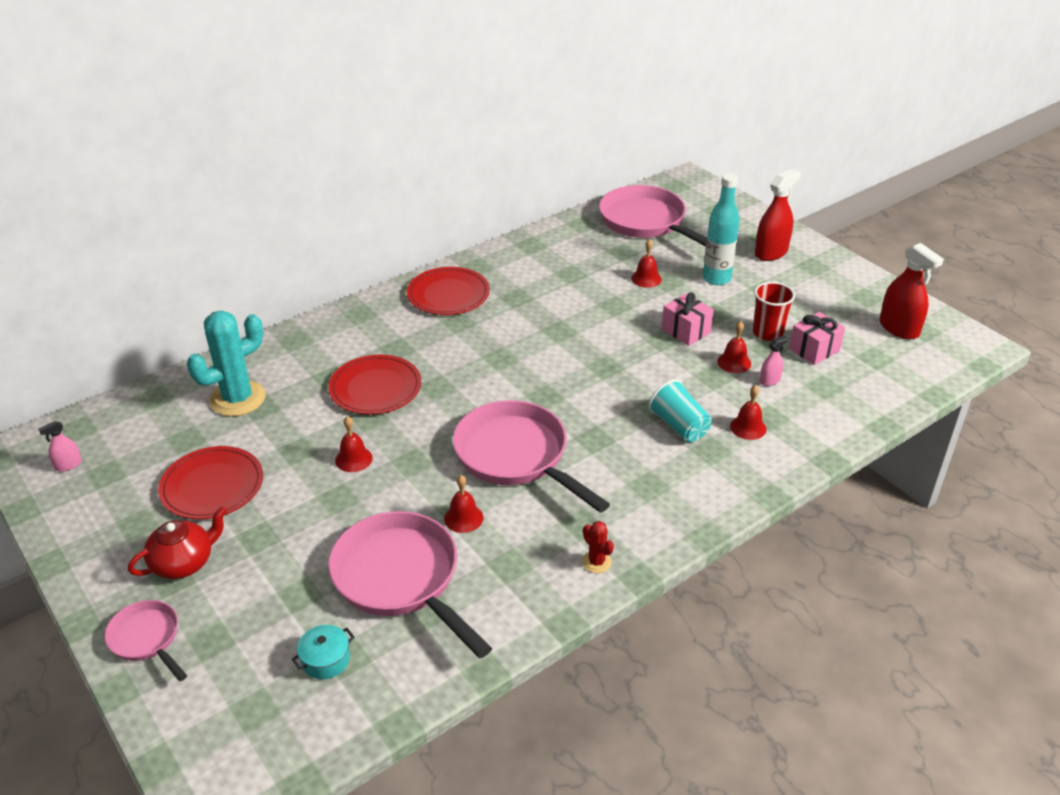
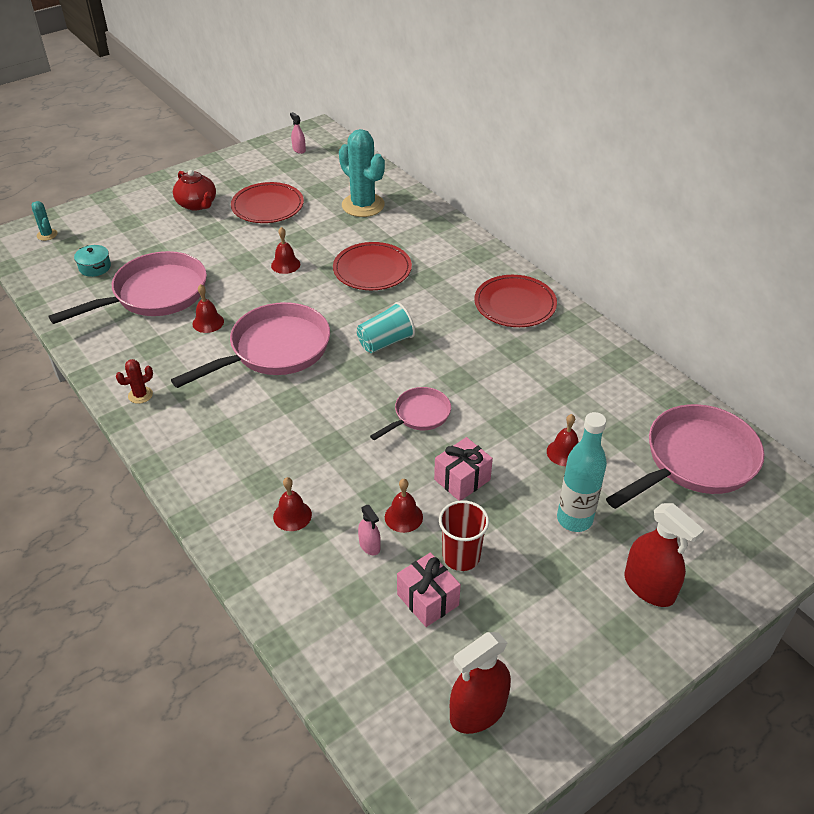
camera: 90 degrees right, 5 degrees up
pink pan [104,600,187,681] -> pink pan moved to [370,387,451,440]
turquoise cup [649,379,712,442] -> turquoise cup moved to [357,302,415,353]
none -> turquoise cactus [31,201,57,241]

